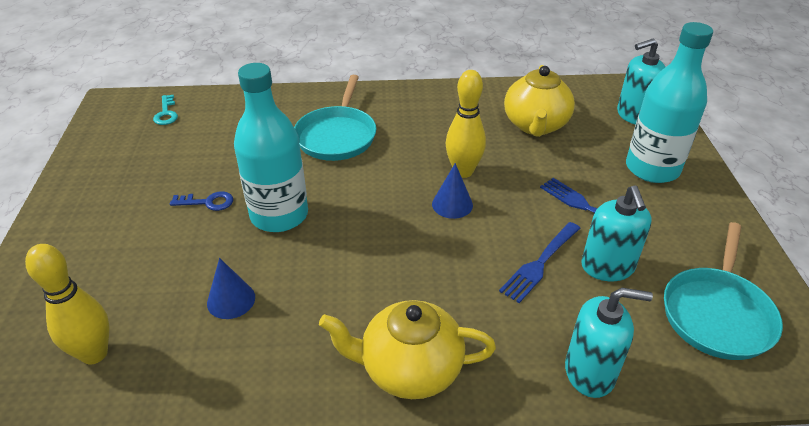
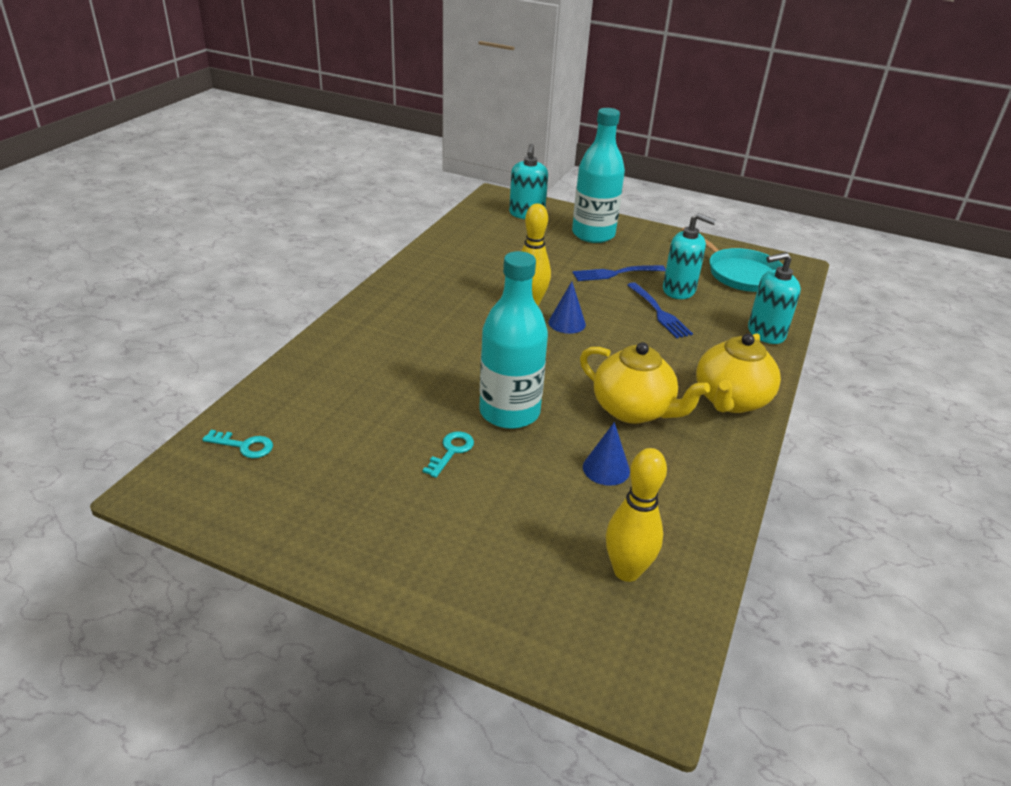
camera: 65 degrees left, 5 degrees down
blue key [170,191,233,211] -> turquoise key [423,431,474,478]
turquoise pan [294,75,376,161] -> none
yellow teapot [504,65,575,137] -> yellow teapot moved to [580,342,710,424]
turquoise soap dispenser [565,288,653,398] -> turquoise soap dispenser turned 135 degrees counterclockwise [748,252,801,344]

